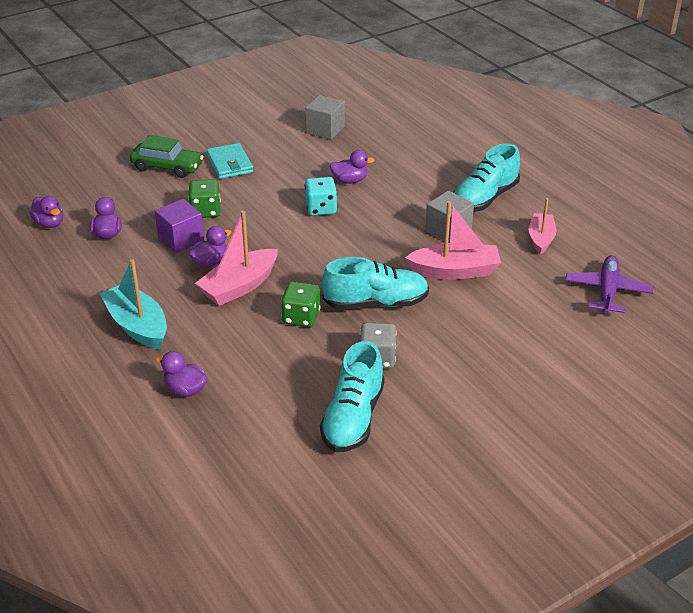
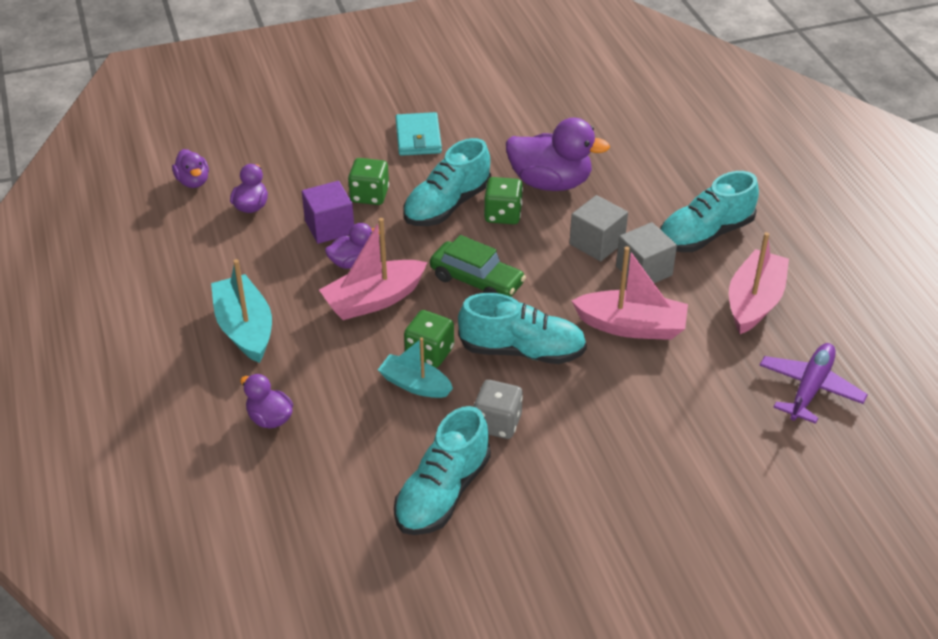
camera: 15 degrees right, 5 degrees up
green car [130,135,204,178] -> green car moved to [430,235,526,297]
grey cube [305,95,345,140] -> grey cube moved to [570,195,628,261]
turquoise dice [305,177,337,216] -> green dice [484,177,523,224]
purple duck [329,150,375,184] -> purple duck [506,118,610,191], size x1.88
pink boat [529,198,557,255] -> pink boat [729,232,789,334], size x1.52
none -> turquoise boat [378,338,453,398]
none -> turquoise shoe [403,138,491,226]

